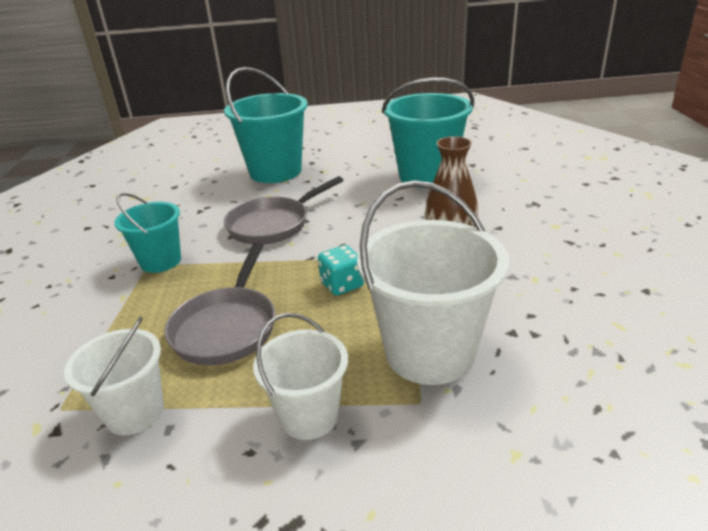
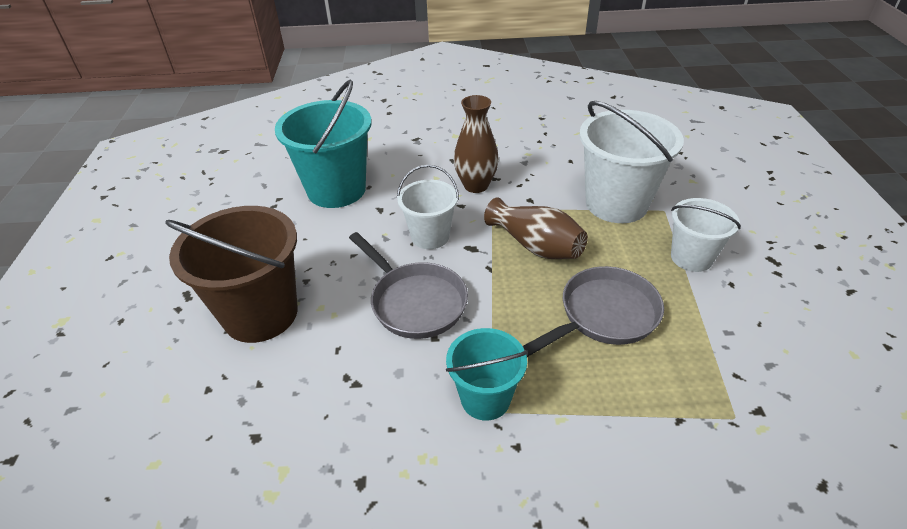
camera: 90 degrees left, 10 degrees up
white bucket [64,317,164,435] -> white bucket moved to [397,165,459,249]
grey pan [164,243,275,365] -> grey pan turned 45 degrees counterclockwise [523,266,664,357]
turquoise bucket [224,67,308,183] -> brown bucket [165,206,297,343]
turquoise dice [318,245,364,296] -> brown vase [484,197,588,259]

